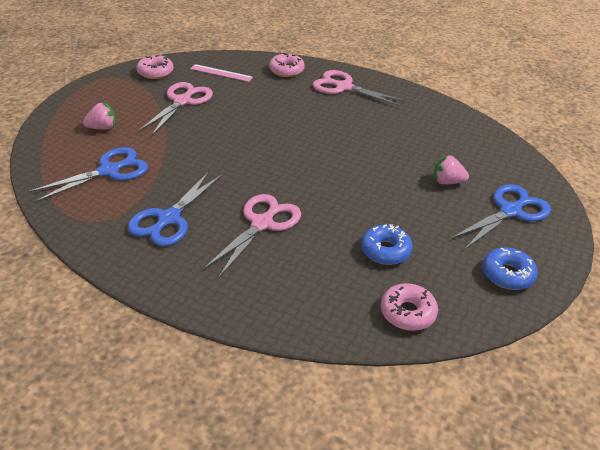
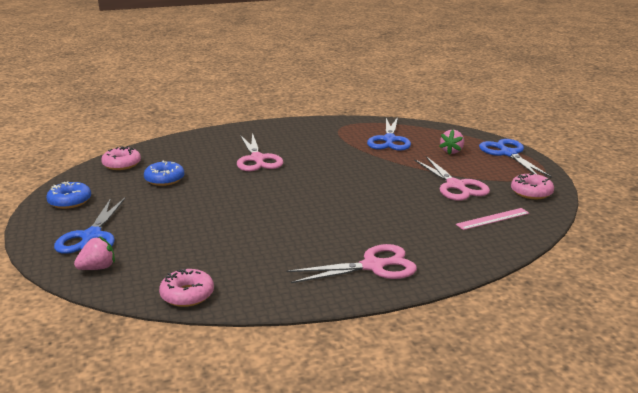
camera: 135 degrees right, 15 degrees down
blue scissors [128,170,223,246] -> blue scissors moved to [479,139,552,178]
pink donut [269,53,305,77] -> pink donut moved to [159,268,214,307]
pink strawberry [434,154,469,185] -> pink strawberry moved to [74,236,115,270]

